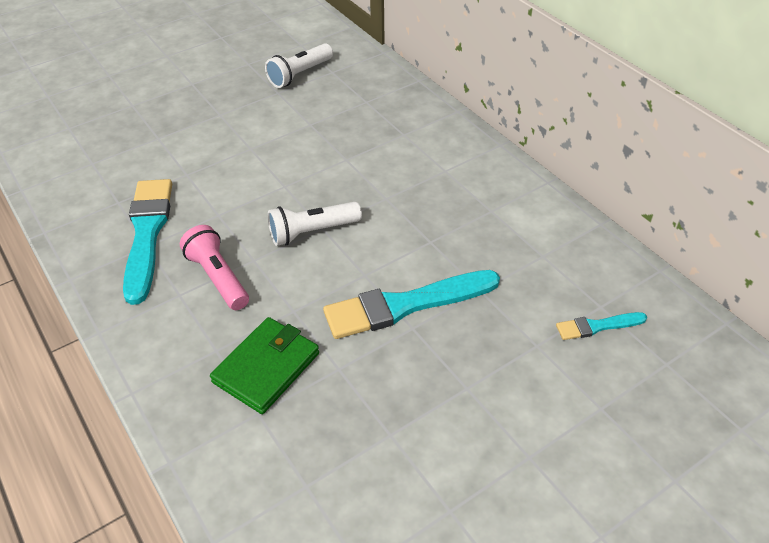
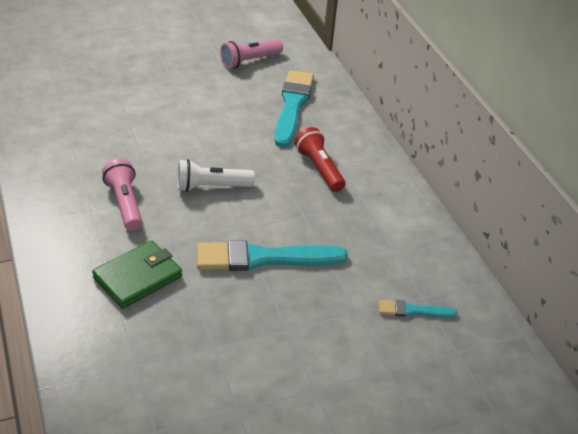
camera: 10 degrees right, 5 degrees down
turquoise brush [123,179,172,305] -> turquoise brush moved to [275,70,314,148]
white flashlight [265,43,333,88] -> pink flashlight [220,40,283,69]
none -> red flashlight [294,127,345,192]

